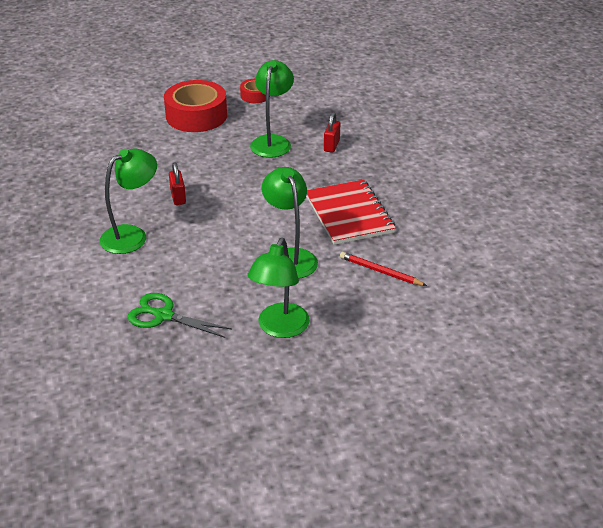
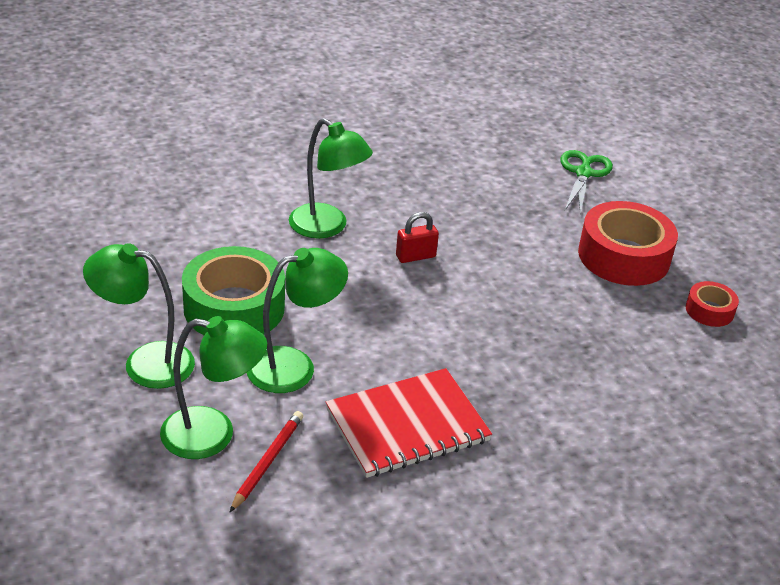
camera: 80 degrees right, 0 degrees up
green scissors [127,293,232,338] -> green scissors moved to [560,150,613,215]
green lamp [250,60,294,158] -> green lamp moved to [160,316,267,459]
red padlock [324,112,340,153] -> none
none -> green tape [182,246,285,335]

